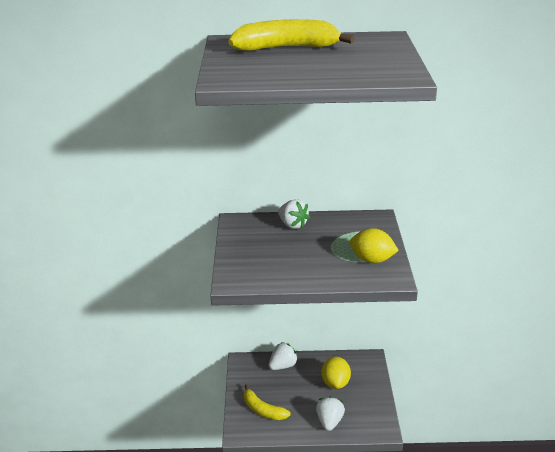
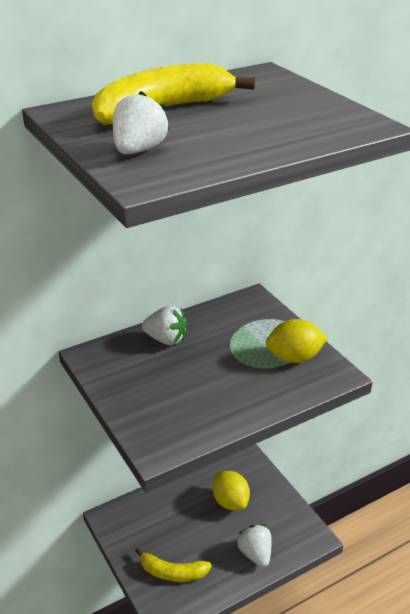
camera: 30 degrees left, 5 degrees up
white strawberry [269,342,298,370] -> white strawberry moved to [113,91,169,154]

